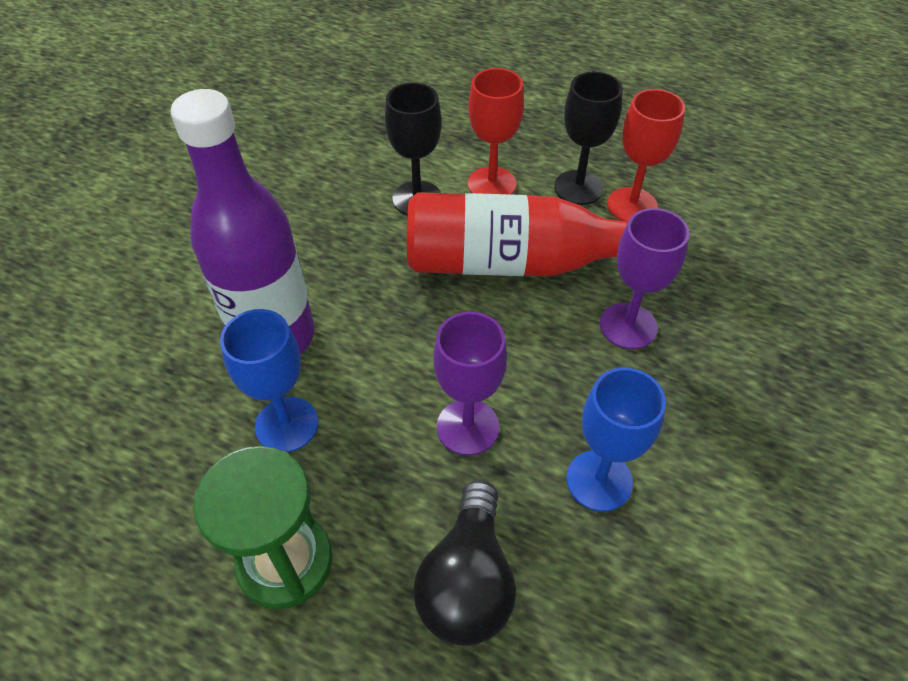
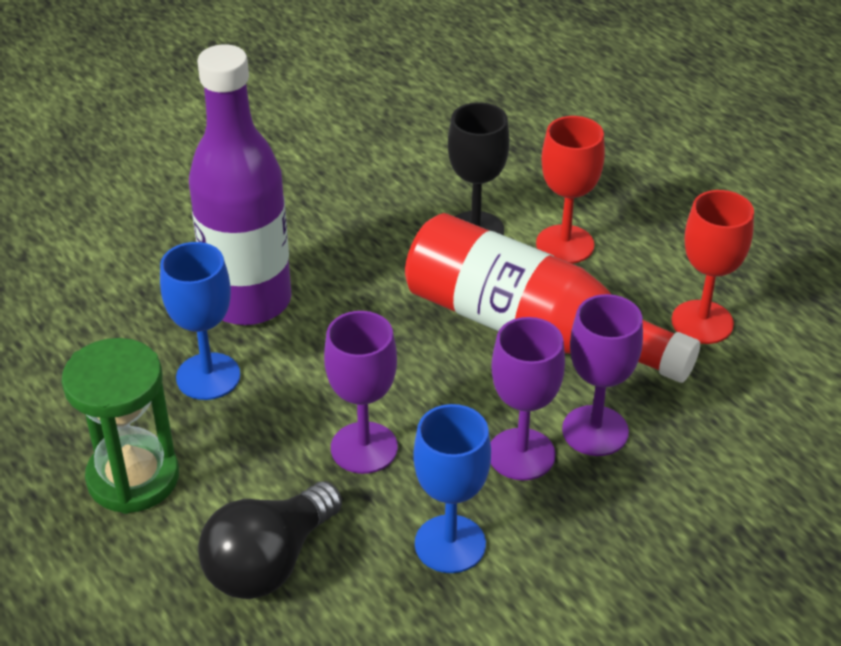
camera: 30 degrees right, 10 degrees down
black goblet [554,72,623,205] -> none
none -> purple goblet [491,317,565,480]

